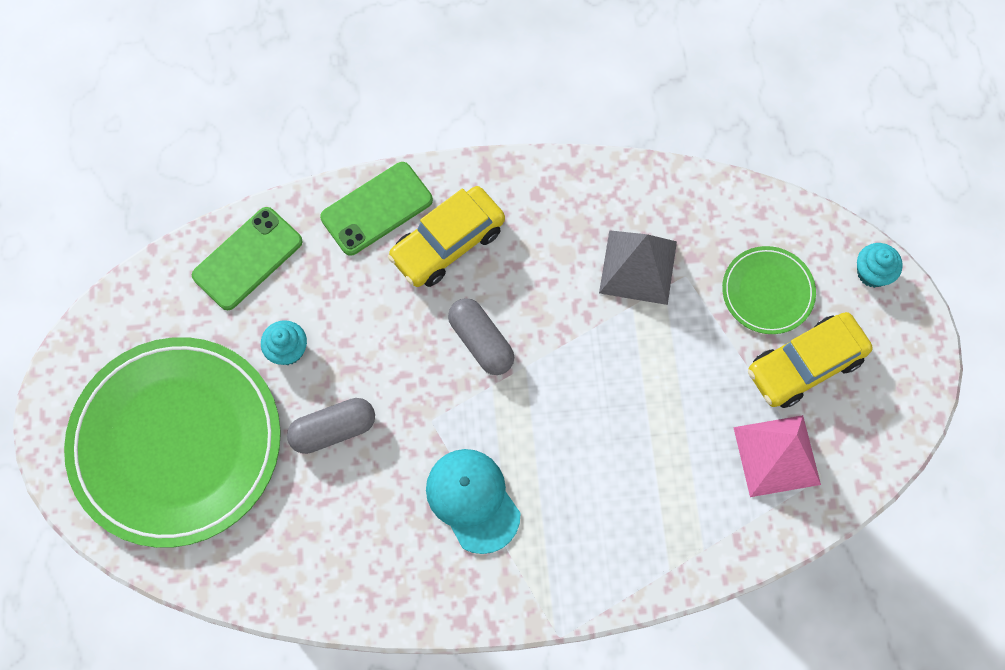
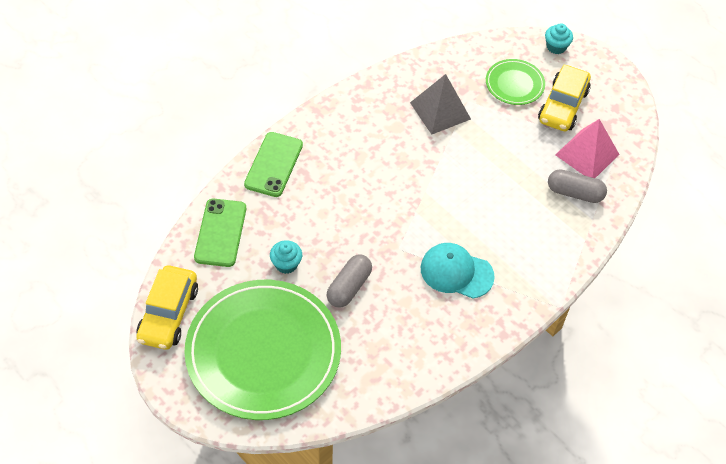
camera: 40 degrees left, 15 degrees down
yellow car [388,186,505,287] -> yellow car moved to [136,265,198,350]
grey capsule [448,298,514,375] -> grey capsule moved to [548,169,607,203]

